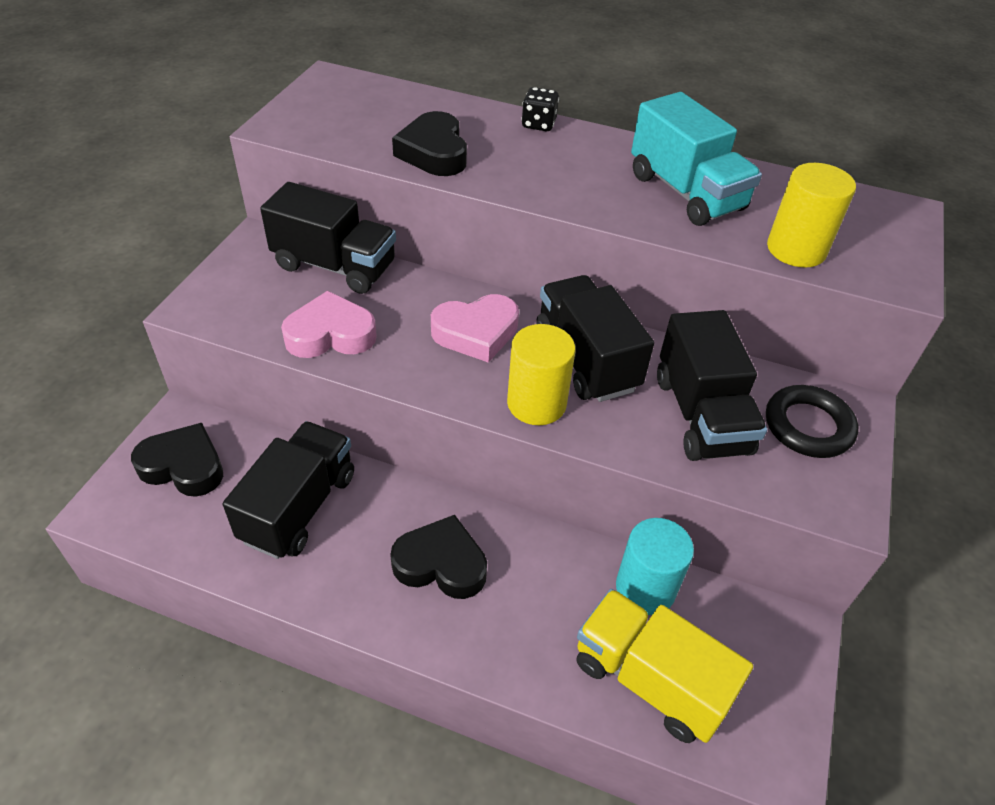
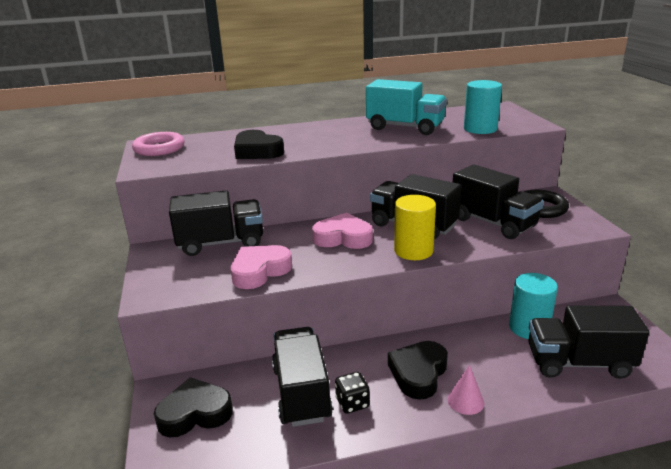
camera: 30 degrees left, 20 degrees down
black heart [390,515,487,599] -> black heart turned 45 degrees counterclockwise [388,341,448,400]
pink heart [431,294,519,363] -> pink heart turned 120 degrees counterclockwise [312,213,373,249]
black dice [521,87,559,131] -> black dice moved to [335,372,370,414]
yellow truck [576,589,753,743] -> black truck [528,305,649,379]
yellow cylinder [767,163,856,268] -> turquoise cylinder [464,80,502,134]
none -> pink ring [132,132,185,156]
none -> pink cone [448,365,484,415]

